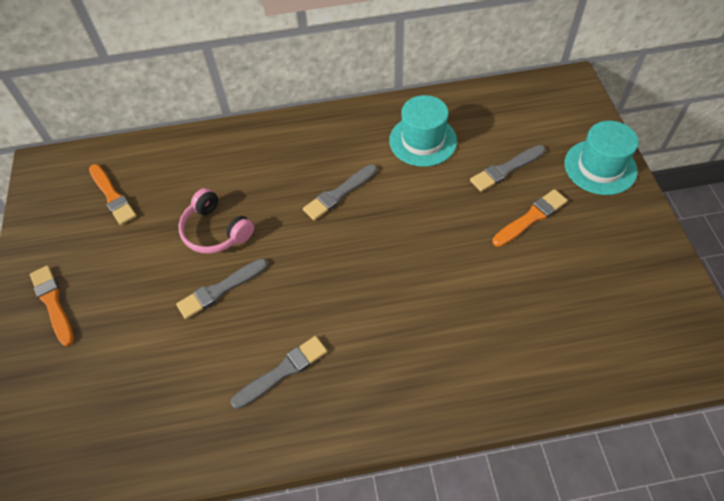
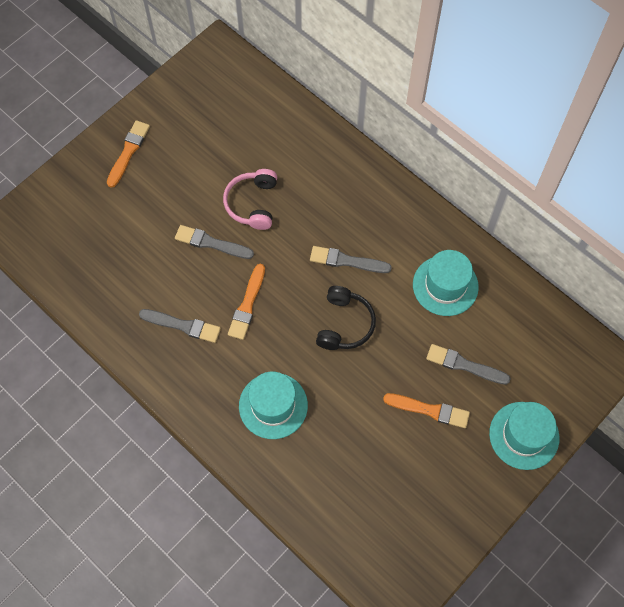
camera: 50 degrees right, 10 degrees up
orange brush [89,164,137,225] -> orange brush moved to [228,264,265,340]
none -> turquoise hat [239,372,308,439]
none -> black headphones [316,286,376,350]

